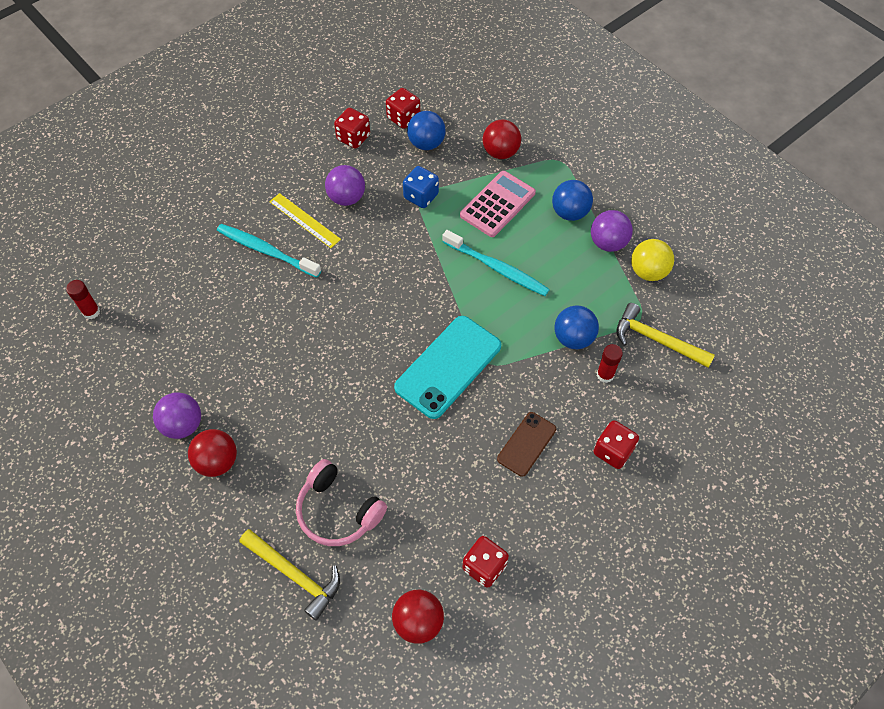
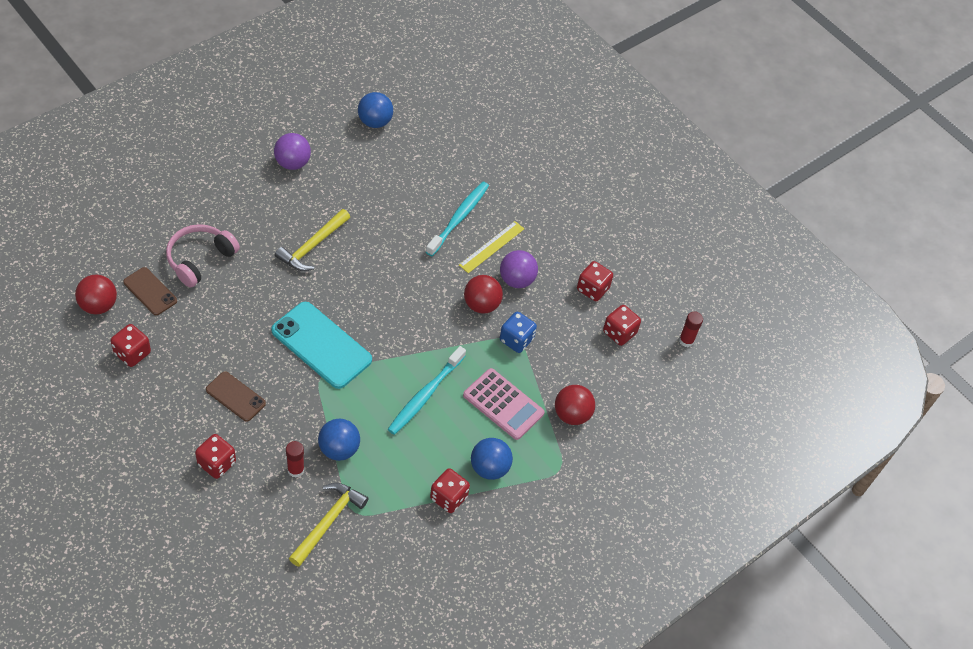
camera: 85 degrees right, 5 degrees down
red glue stick [66,280,100,319] -> red glue stick moved to [679,311,703,347]
red ball [188,429,237,477] -> red ball moved to [464,275,503,314]
yellow hammer [240,529,340,621] -> yellow hammer moved to [275,209,350,271]
blue ball [407,111,446,150] -> blue ball moved to [358,92,393,128]
purple ball [591,210,633,252] -> red dice [430,468,470,513]
yellow ball [631,239,674,281] -> none
none -> brown phone [123,267,177,315]

